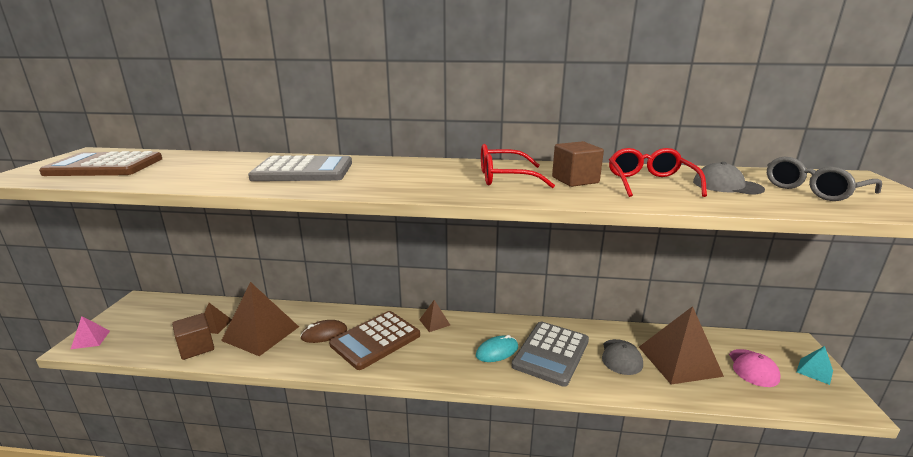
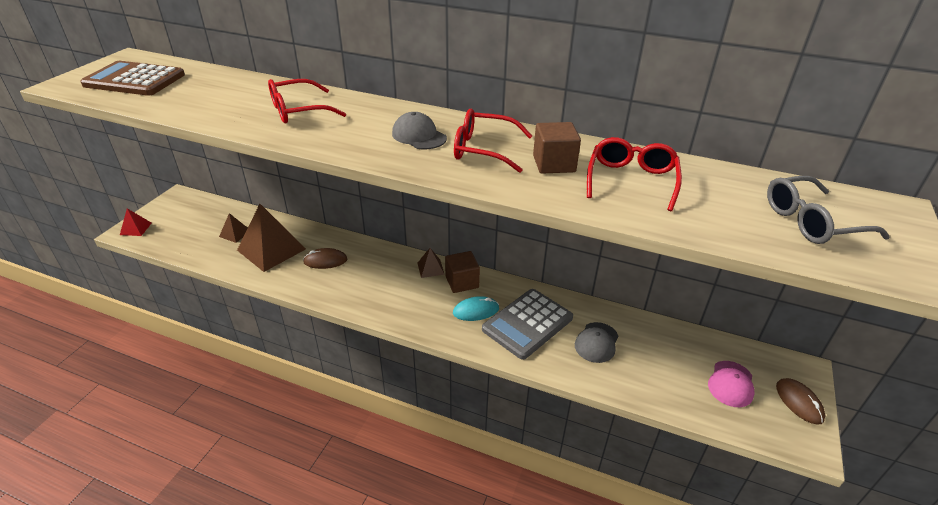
camera: 15 degrees right, 15 degrees up
pink pyramid [71,316,110,349] -> red pyramid [120,208,152,236]
brown cube [172,313,214,360] -> brown cube moved to [445,251,480,293]
grey calculator [248,155,352,181] -> red glasses [268,79,346,123]
brown calculator [329,311,420,370] -> none
brown pyramid [639,306,724,384] -> none
grey cap [693,162,765,195] -> grey cap moved to [392,112,447,149]
turquoise pyramid [797,346,833,385] -> brown mouse [776,378,825,425]

